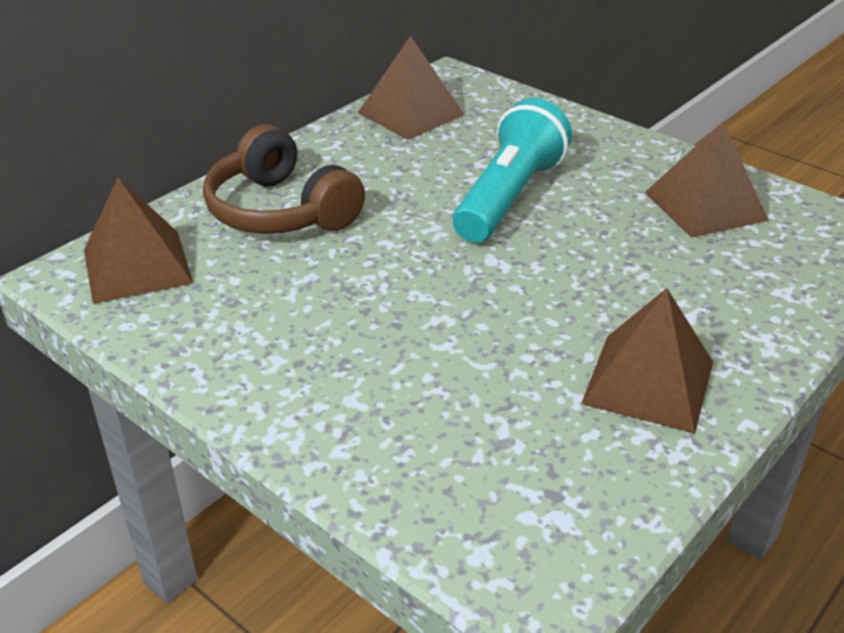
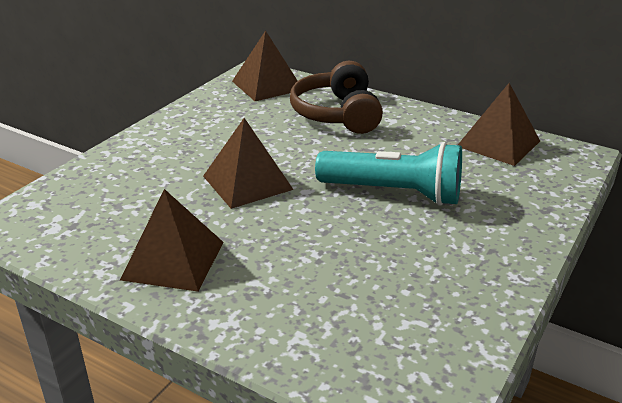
camera: 80 degrees right, 5 degrees down
brown headphones [203,124,365,234] -> brown headphones turned 45 degrees counterclockwise [290,61,383,134]
brown pyramid [645,121,769,238] -> brown pyramid moved to [203,118,294,209]

